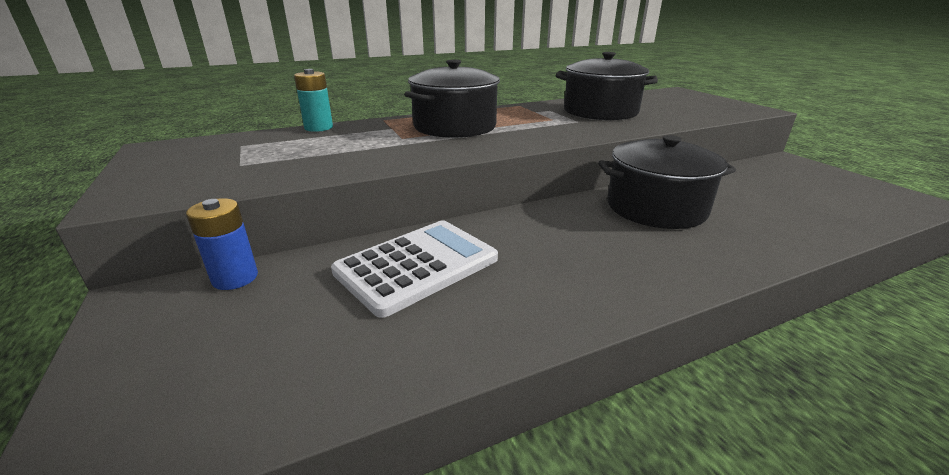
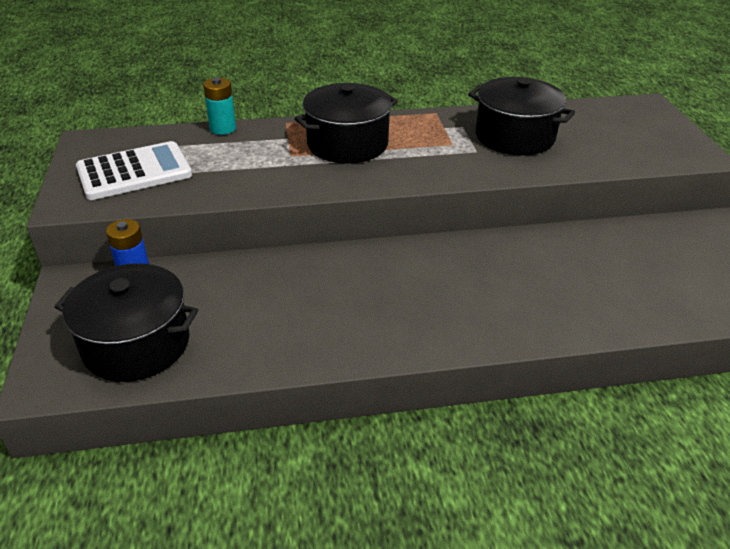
camera: 15 degrees right, 10 degrees up
white calculator [331,220,498,318] -> white calculator moved to [76,141,192,200]
black pot [598,135,736,229] -> black pot moved to [55,263,198,382]

